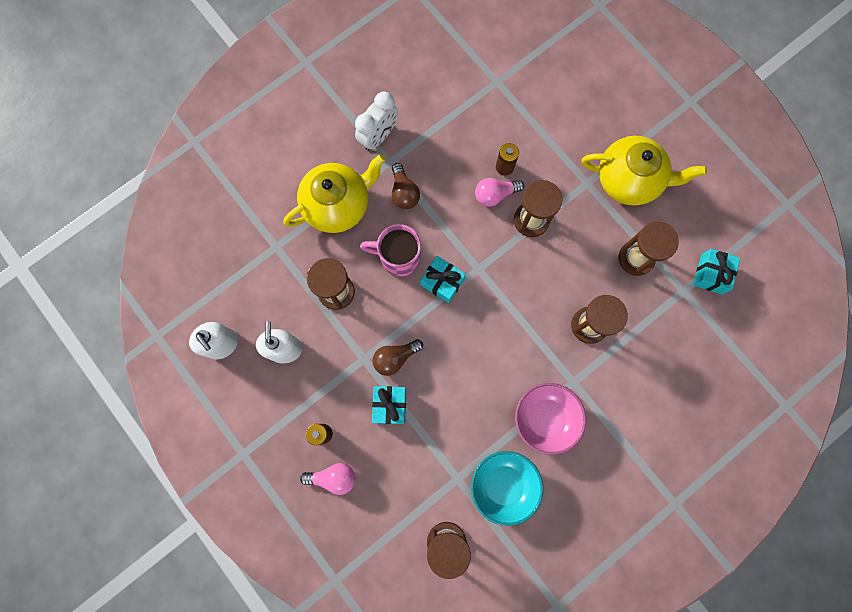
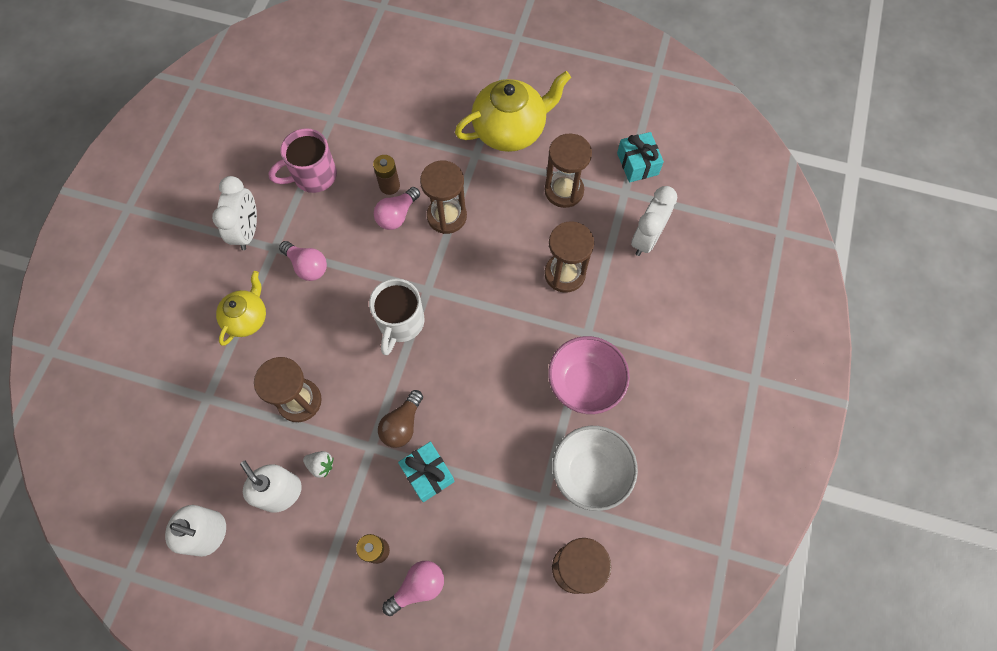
camera: 35 degrees left, 10 degrees down
yellow teapot [283,154,386,233] -> yellow teapot [216,271,266,346], size x0.58
pink mug [360,224,421,276] -> pink mug moved to [268,128,337,193]
brown light bulb [392,163,420,209] -> pink light bulb [279,241,327,281]
turquoise gift [420,256,466,303] -> white mug [369,278,425,355]
turquoise bowl [471,451,543,526] -> white bowl [553,426,638,511]
none -> white strawberry [303,451,333,478]
none -> white clock [631,186,677,256]

